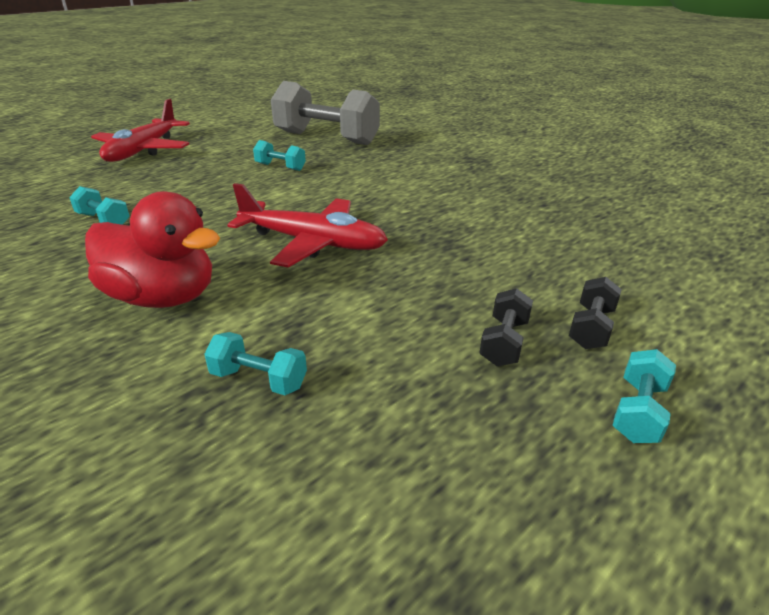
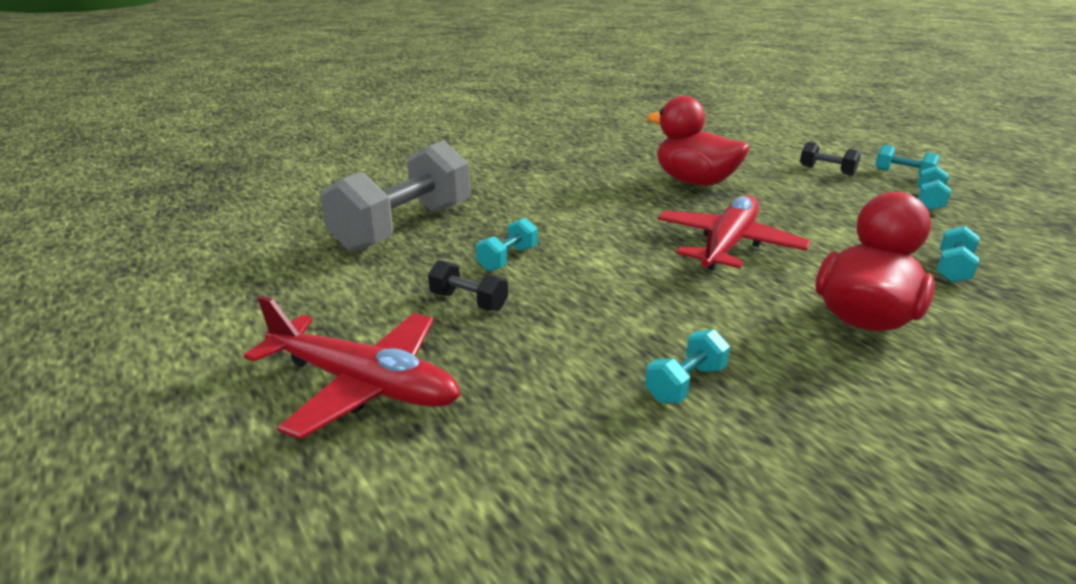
camera: 80 degrees left, 5 degrees down
black dumbbell [479,288,533,366] -> black dumbbell moved to [428,260,508,311]
none -> red duck [647,96,749,186]
none -> turquoise dumbbell [917,166,951,210]

